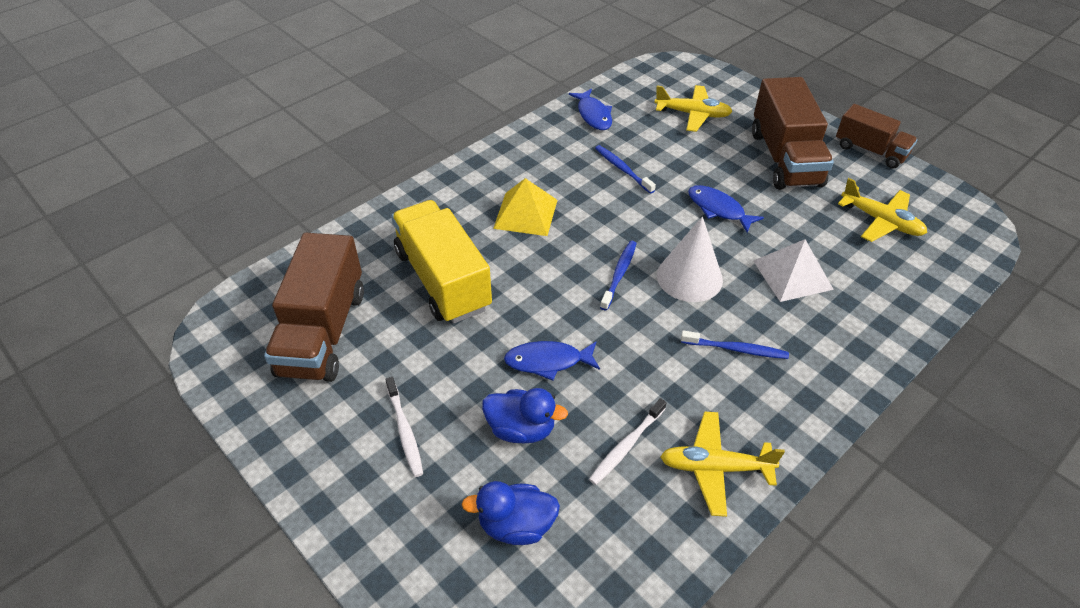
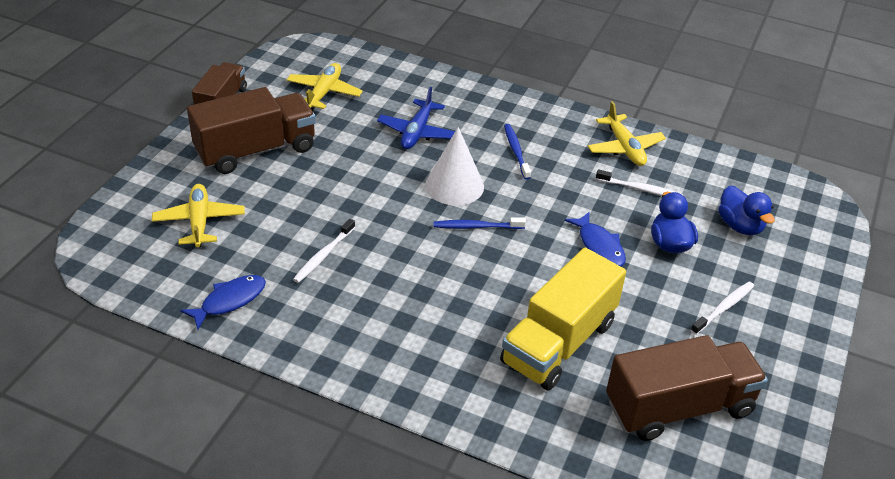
camera: 115 degrees left, 5 degrees down
yellow pyramid [493,178,557,236] -> none
blue toothbrush [595,145,656,194] -> white toothbrush [293,219,355,283]
blue fish [688,185,764,233] -> none
white pyramid [753,239,834,302] -> blue plane [377,87,455,149]

